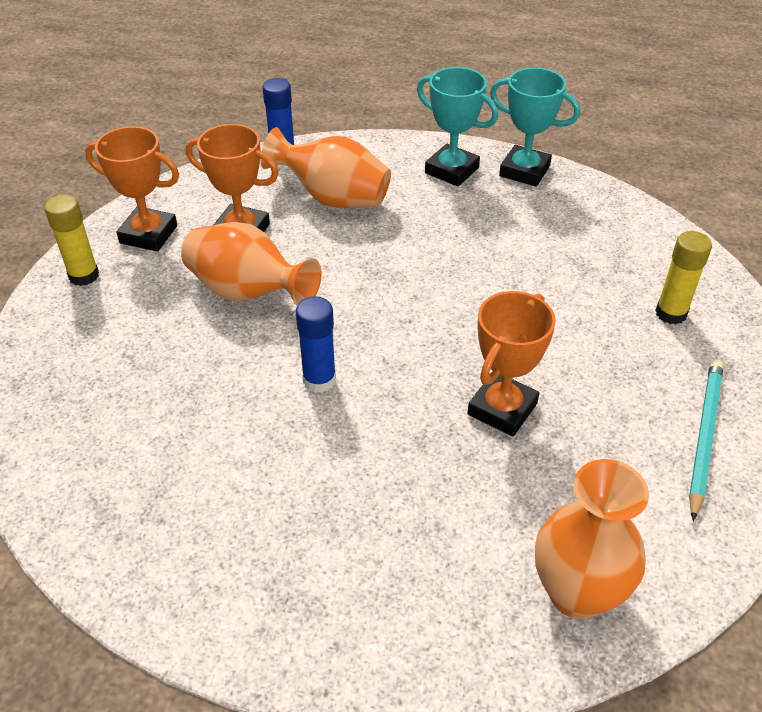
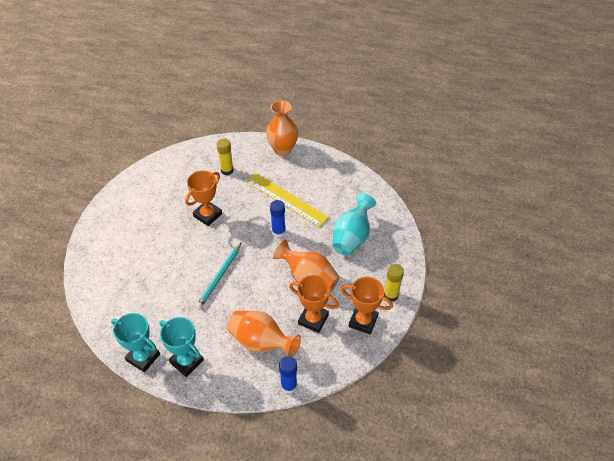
camera: 175 degrees left, 5 degrees up
orange vase [535,459,649,619] -> orange vase moved to [266,100,298,156]
yellow glue stick [655,231,712,325] -> yellow glue stick moved to [217,138,234,175]
turquoise pencil [689,359,723,521] -> turquoise pencil moved to [196,242,242,309]
none -> yellow ruler [246,173,329,227]
none -> turquoise vase [332,193,376,255]

